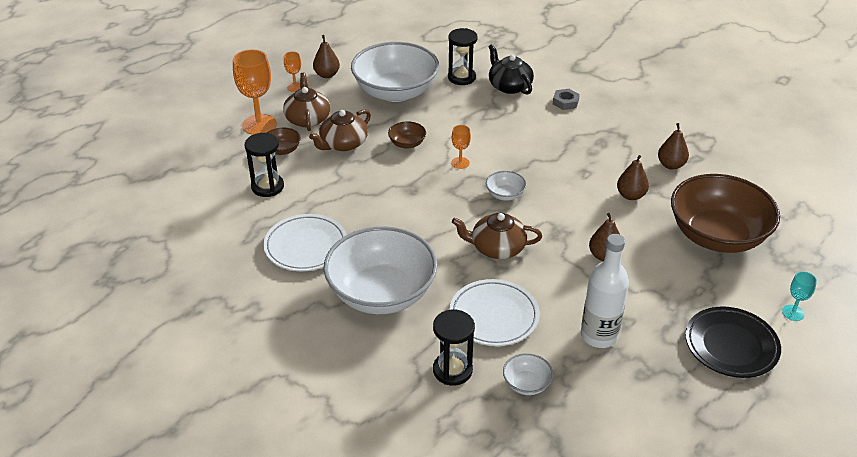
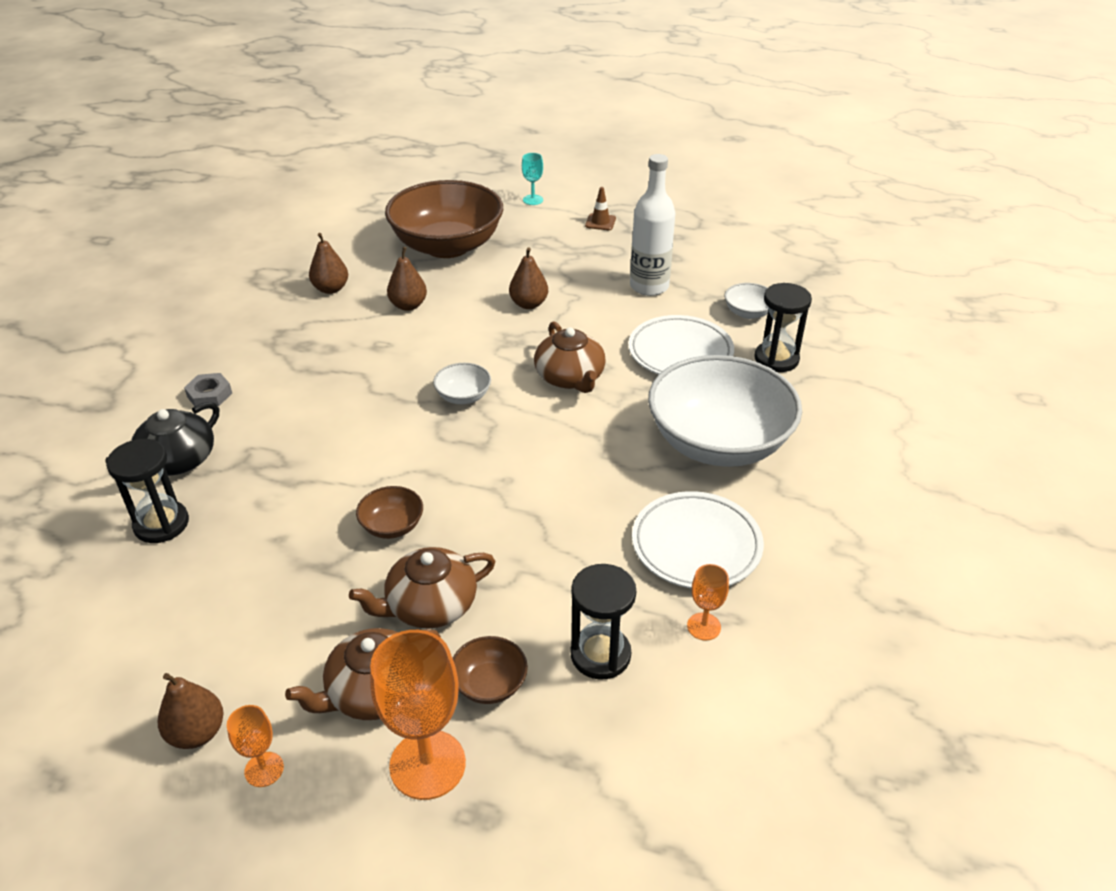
camera: 115 degrees left, 0 degrees up
brown teapot [309,110,371,151] -> brown teapot turned 135 degrees clockwise [349,547,496,629]
white bowl [351,42,439,102] -> none
orange goblet [451,125,471,169] -> orange goblet moved to [687,564,729,641]
black plate [685,307,781,378] -> brown traffic cone [585,187,616,230]

